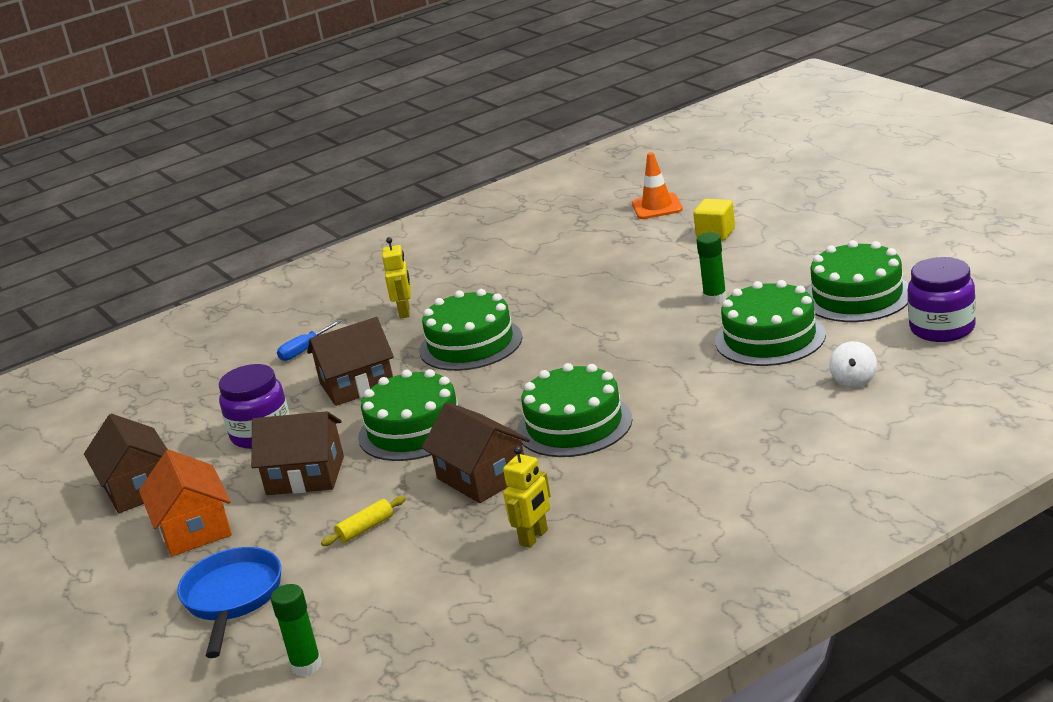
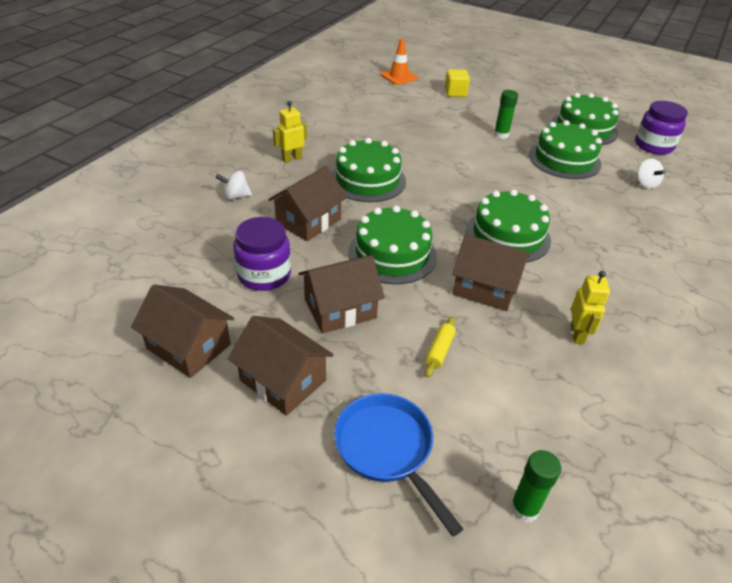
camera: 35 degrees left, 15 degrees up
orange house [139,450,232,556] -> brown house [228,316,334,416]
blue screwdriver [277,320,341,361] -> white spinning top [216,171,252,200]
yellow robot [382,237,411,319] -> yellow robot turned 90 degrees counterclockwise [273,101,307,163]

